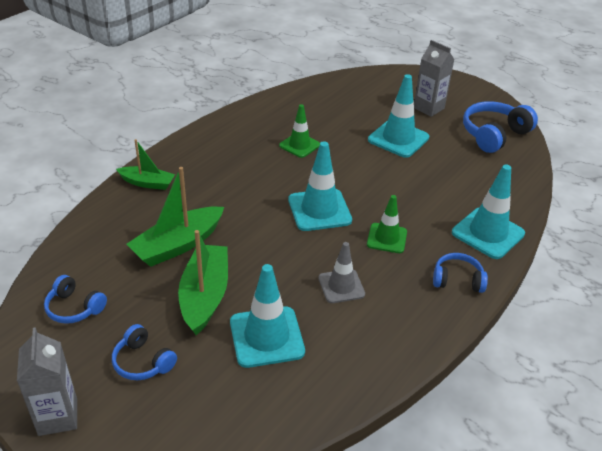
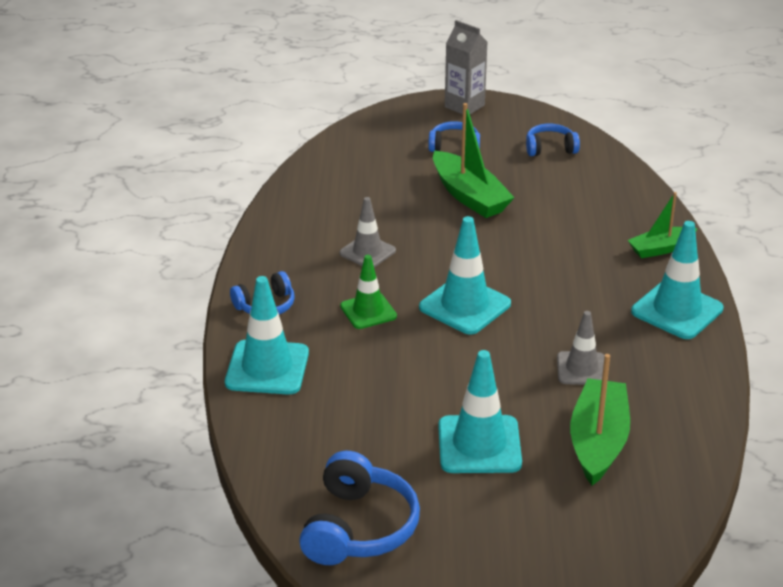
camera: 145 degrees right, 5 degrees down
green boat [127,167,224,267] -> green boat moved to [570,354,630,486]
turquoise traffic cone [230,264,305,368] -> turquoise traffic cone moved to [631,221,724,339]
green traffic cone [279,104,320,158] -> grey traffic cone [557,311,605,385]
grey carton [414,40,455,117] -> none

